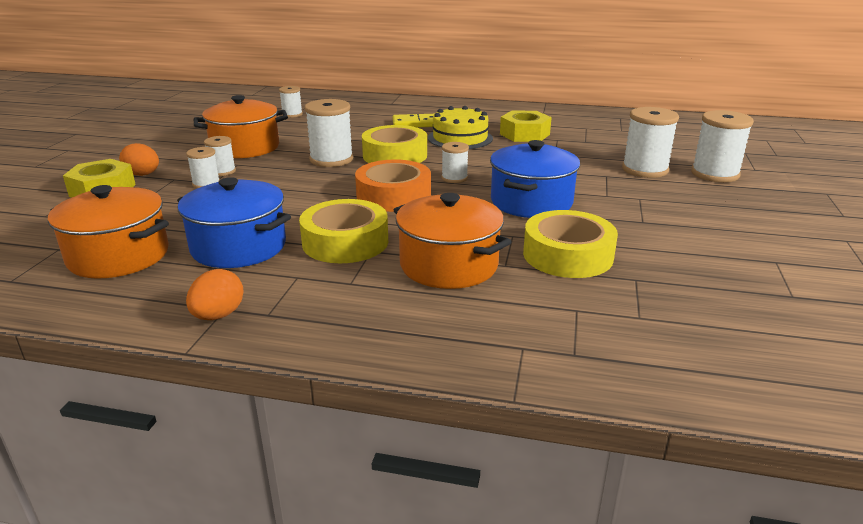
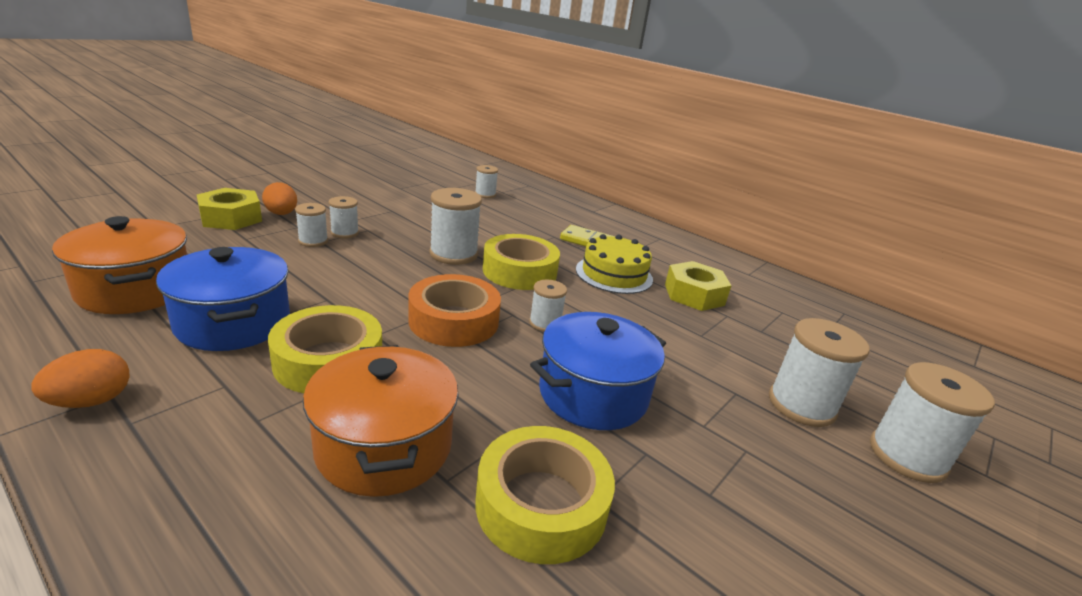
camera: 25 degrees right, 0 degrees up
orange pot [194,95,288,158] -> none

